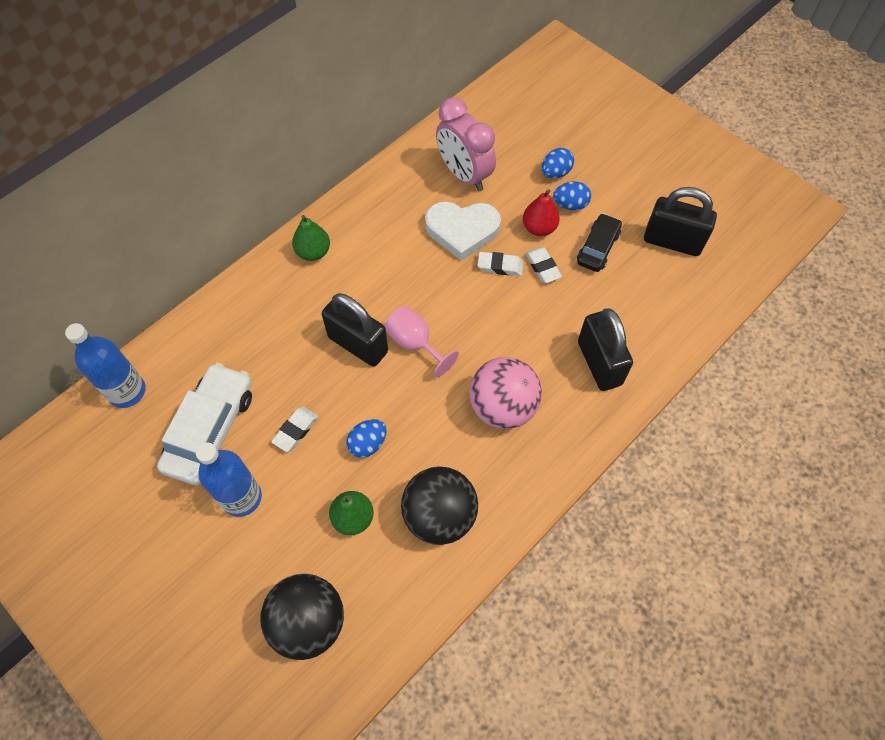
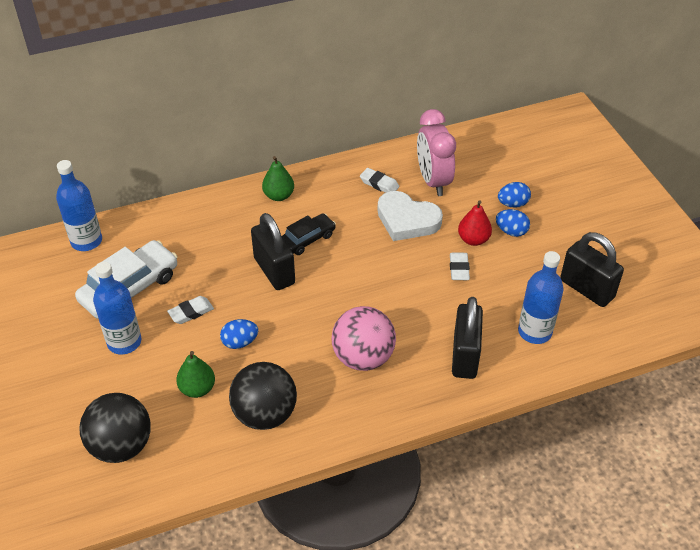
camera: 25 degrees right, 15 degrees down
pink goblet [384,306,459,378] -> none
white eraser [477,252,524,276] -> white eraser moved to [360,168,399,193]
black car [577,213,622,272] -> black car moved to [282,213,336,255]
none -> blue bottle [518,251,564,344]

